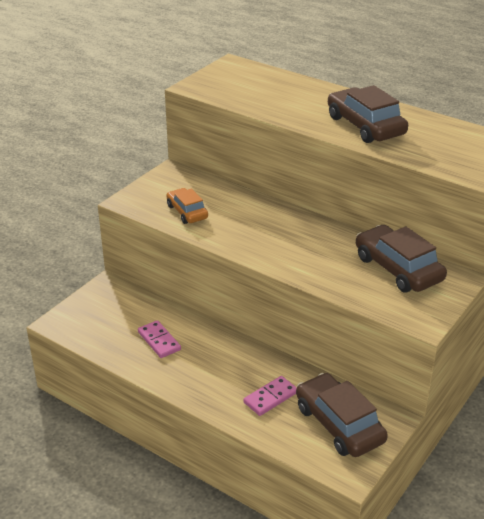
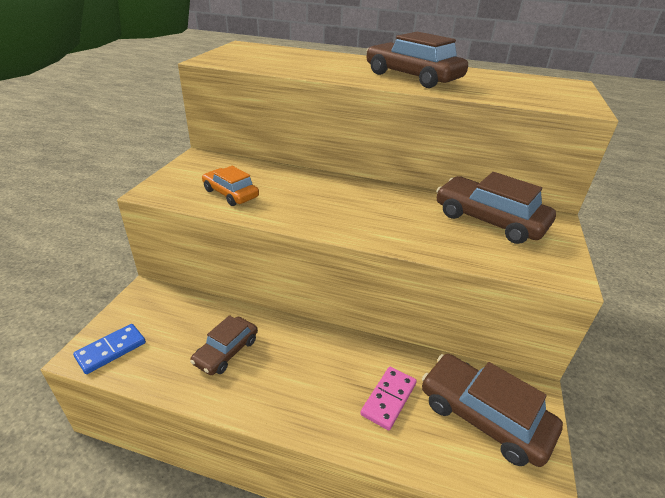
camera: 20 degrees left, 0 degrees up
pink domino [138,320,181,358] -> brown car [190,315,258,375]
none -> blue domino [73,324,146,374]

